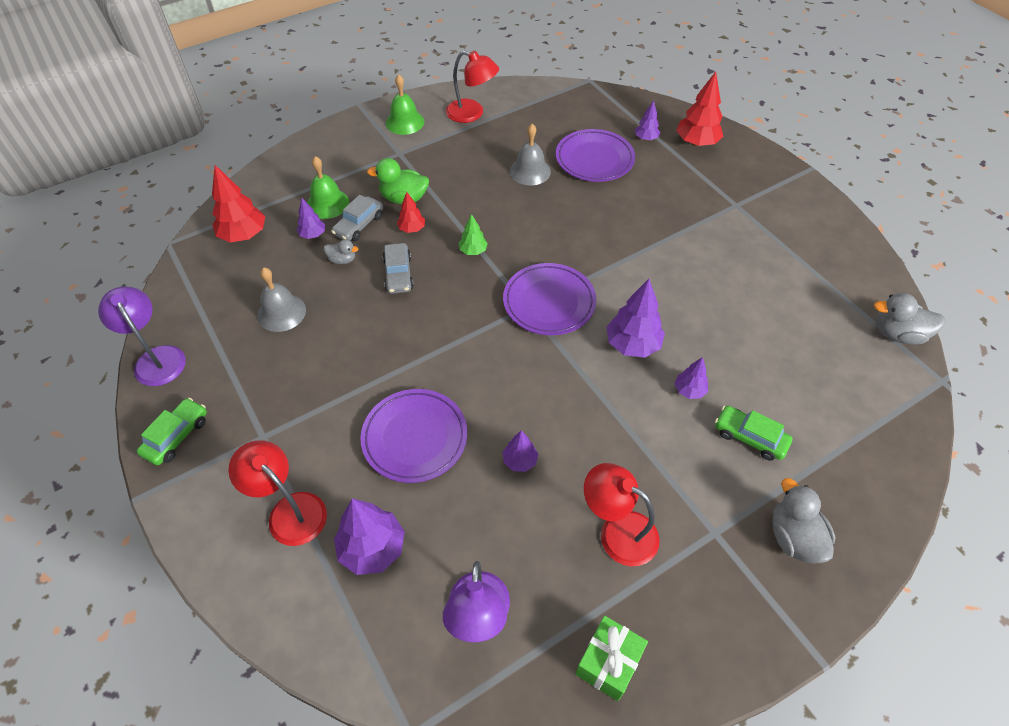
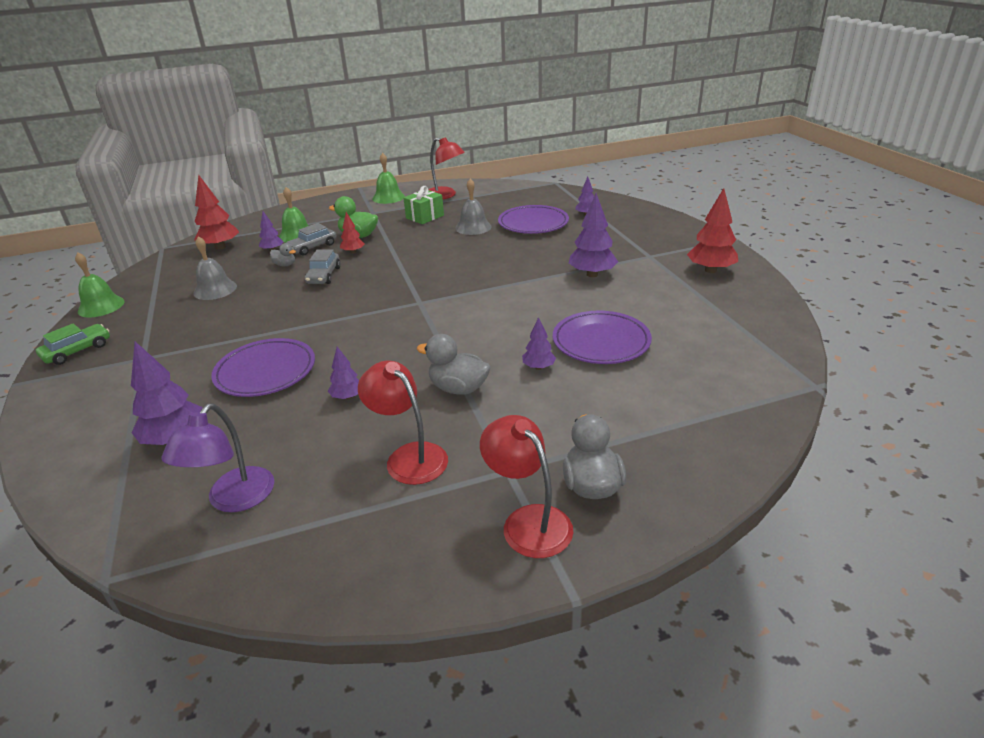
camera: 15 degrees right, 20 degrees down
purple lamp [98,287,186,386] -> green bell [75,252,124,318]
red lamp [228,440,327,546] -> red lamp moved to [480,415,573,558]
green tree [459,214,488,255] -> none
purple plate [503,263,596,335] -> purple plate moved to [553,311,652,364]
green gift [575,615,648,701] -> green gift moved to [403,186,444,224]
purple tree [607,279,665,358] -> purple tree moved to [569,193,618,277]
red tree [676,72,723,147] -> red tree moved to [687,188,738,273]
green car [715,406,792,461] -> none
grey duck [874,293,945,345] -> grey duck moved to [417,334,491,395]

